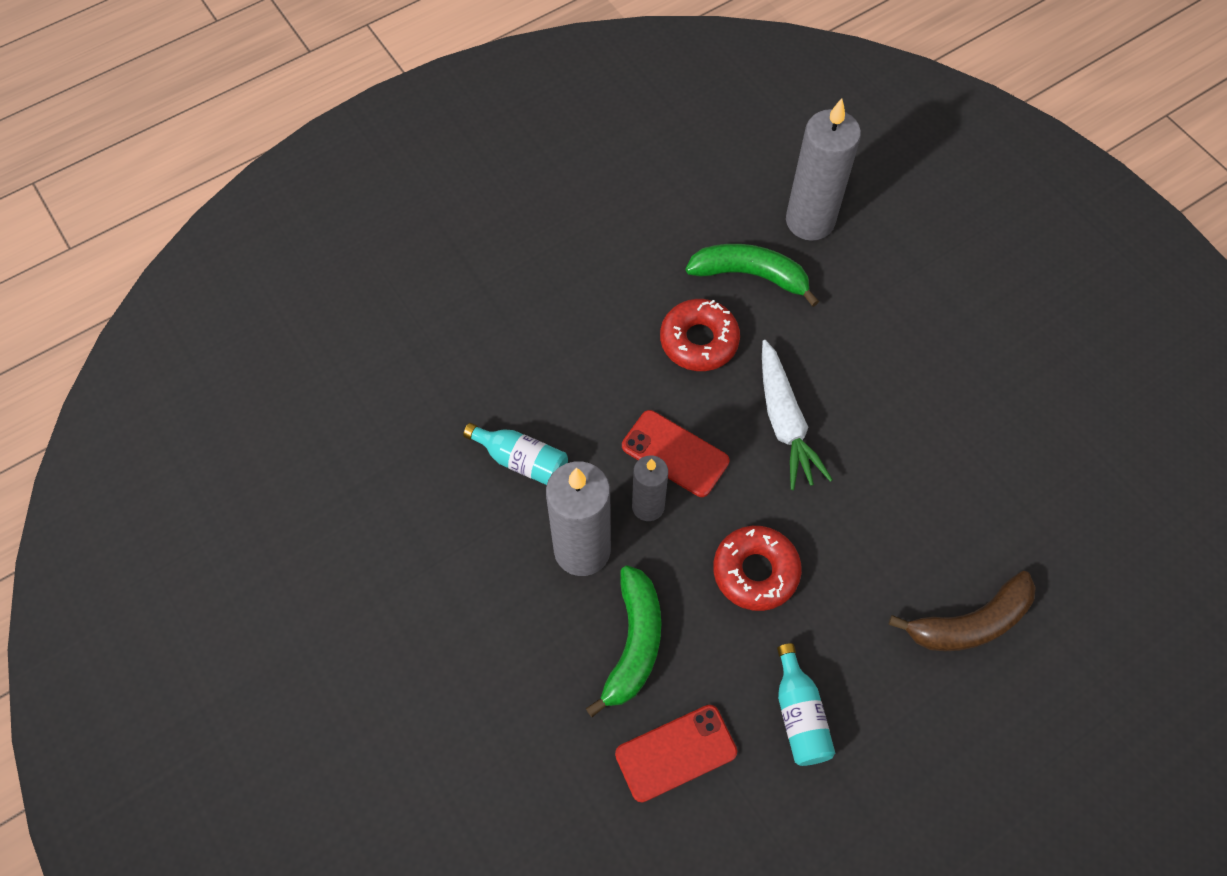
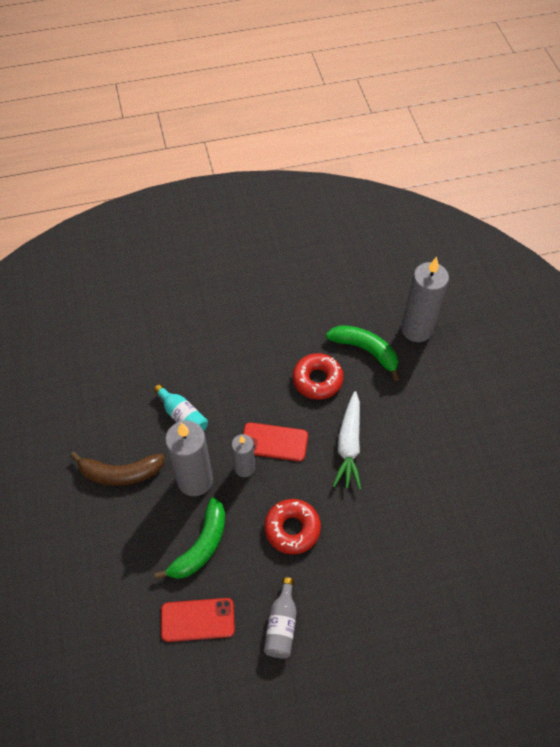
camera: 20 degrees right, 5 degrees down
red phone [622,410,729,497] -> red phone turned 45 degrees counterclockwise [243,422,308,461]
turquoise bottle [777,643,835,766] -> grey bottle [264,577,297,658]
brown banana [889,571,1036,651] -> brown banana moved to [70,452,165,486]

